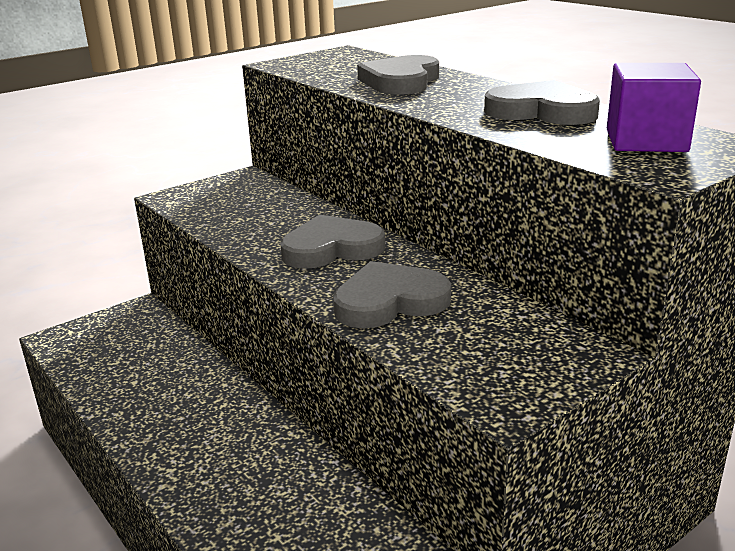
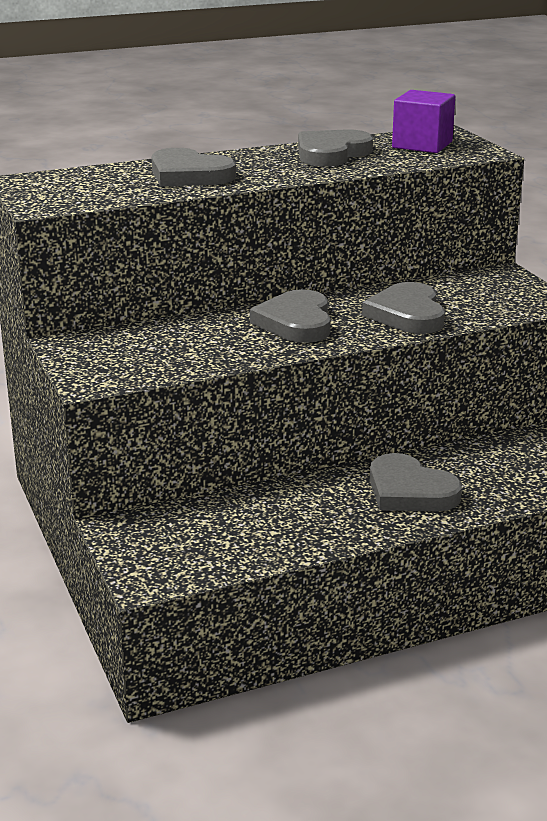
camera: 75 degrees left, 0 degrees up
none -> grey heart [370,453,462,511]

